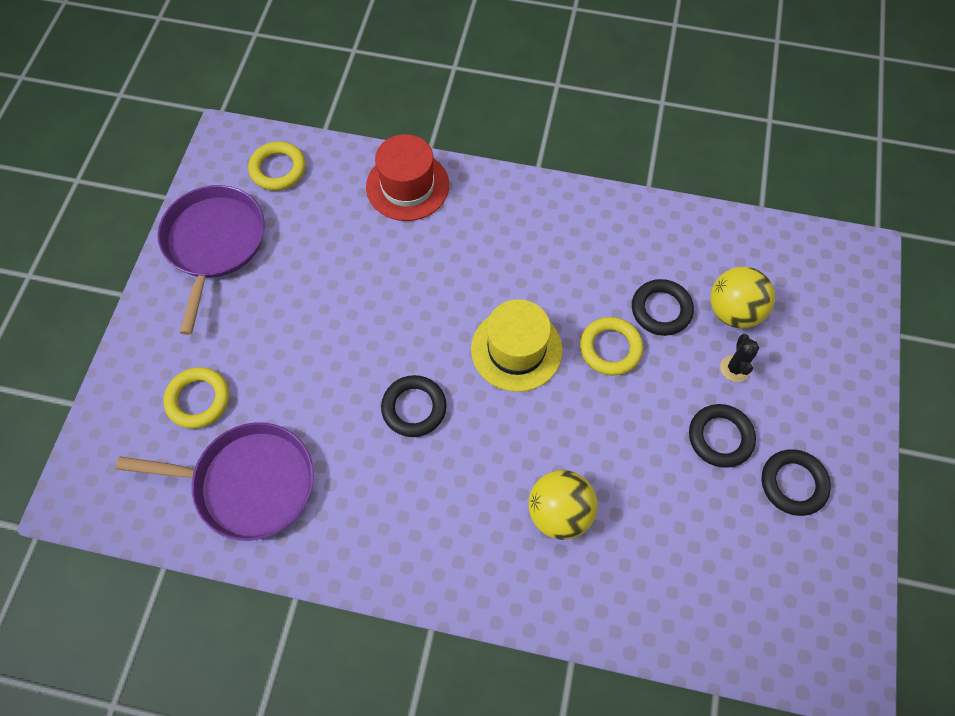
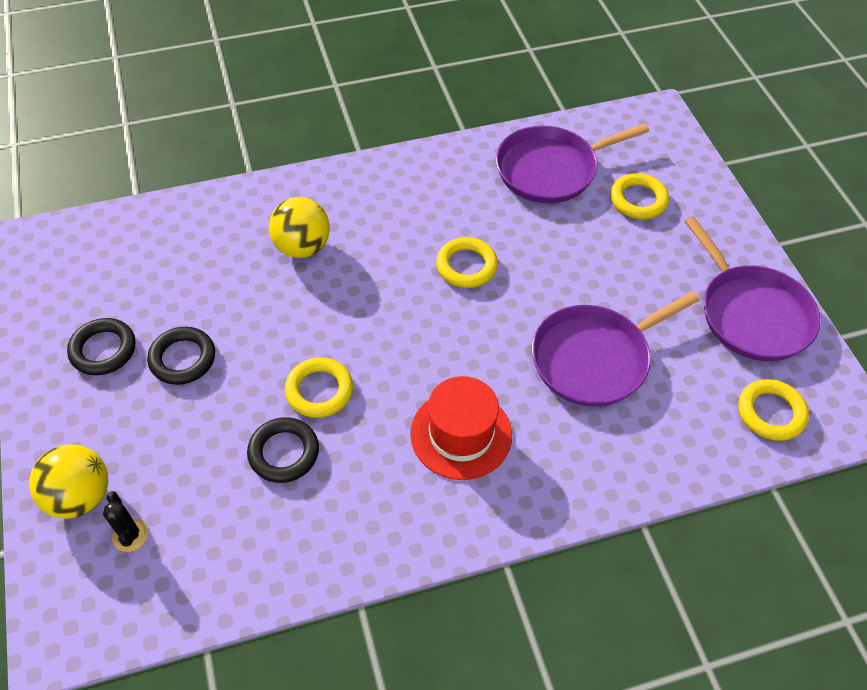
camera: 150 degrees right, 10 degrees down
red hat [366,134,449,221] -> red hat moved to [410,376,512,480]
black ring [381,375,447,437] -> yellow ring [436,237,498,288]
yellow hat [471,299,563,392] -> none
yellow ball [711,267,775,328] -> yellow ball moved to [29,444,108,519]
black cactus [720,334,759,382] -> black cactus moved to [103,491,148,552]
none -> purple pan [532,291,700,407]

